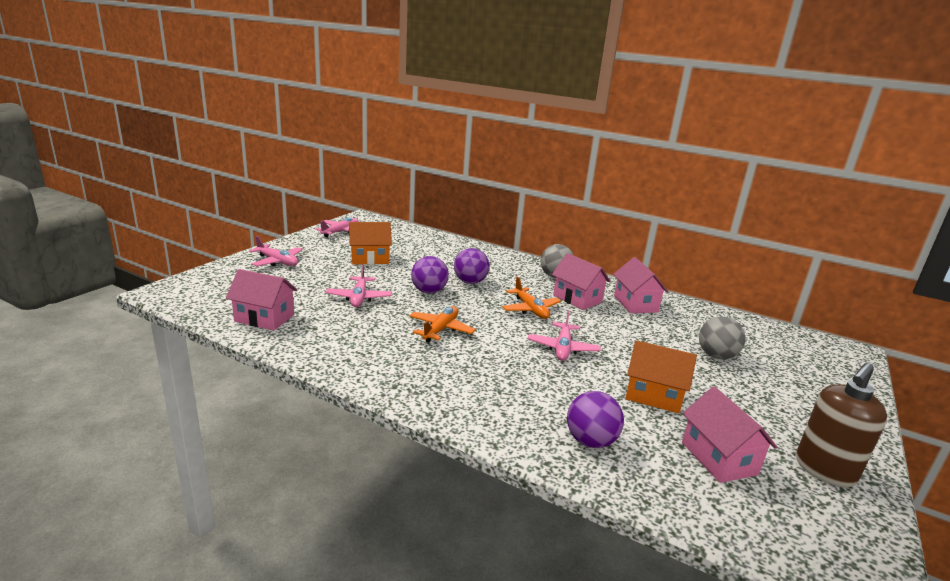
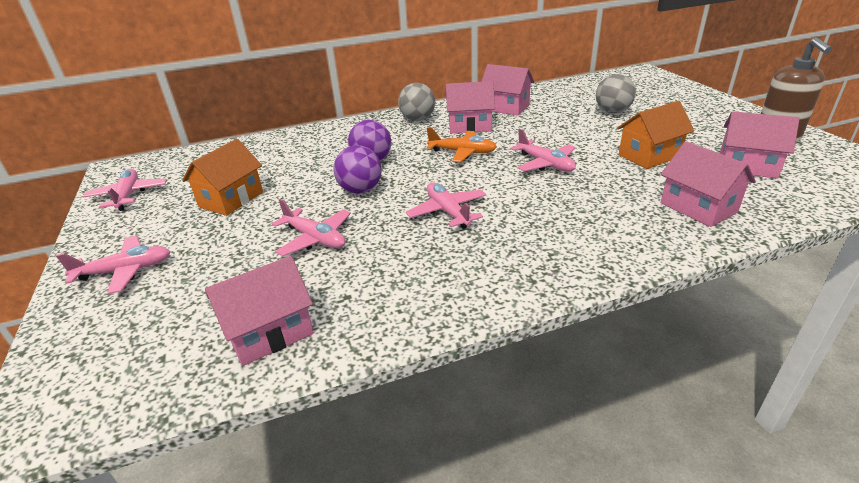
camera: 45 degrees left, 10 degrees up
orange plane [409,306,476,342] -> pink plane [406,182,486,229]
purple ball [567,391,624,448] -> pink house [661,141,756,227]

